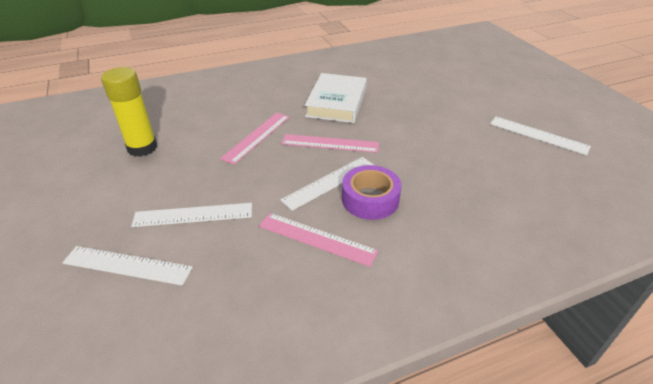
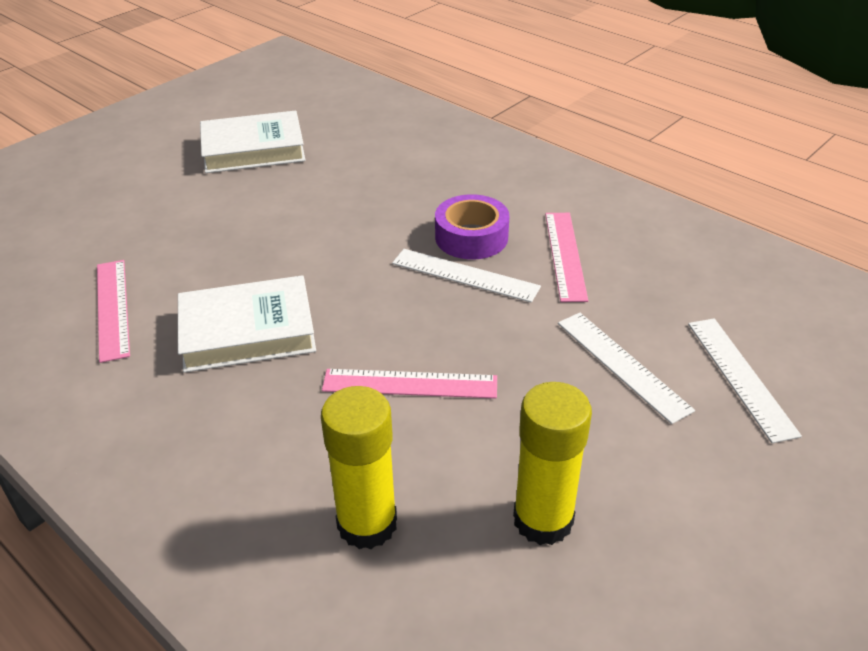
camera: 115 degrees left, 0 degrees up
pink ruler [282,134,379,153] -> pink ruler moved to [97,260,130,363]
white ruler [490,117,591,155] -> white book [200,110,306,173]
none -> yellow glue stick [321,386,397,549]

